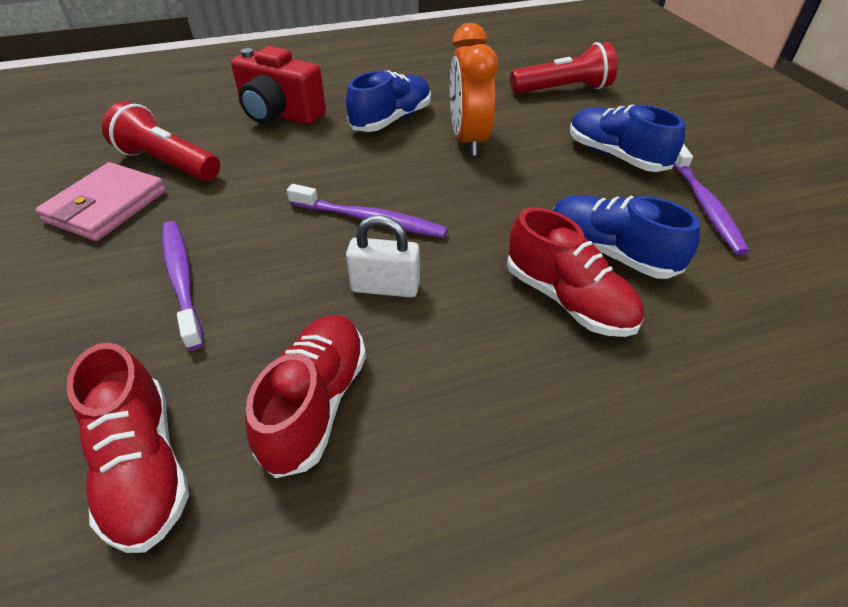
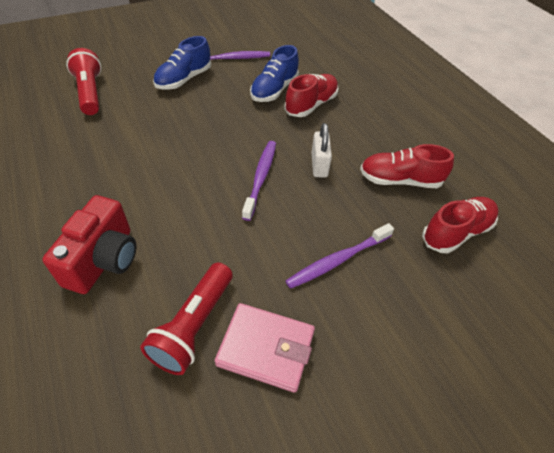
camera: 100 degrees left, 5 degrees up
blue shoe [346,70,431,132] -> none
orange clock [450,23,498,156] -> none

